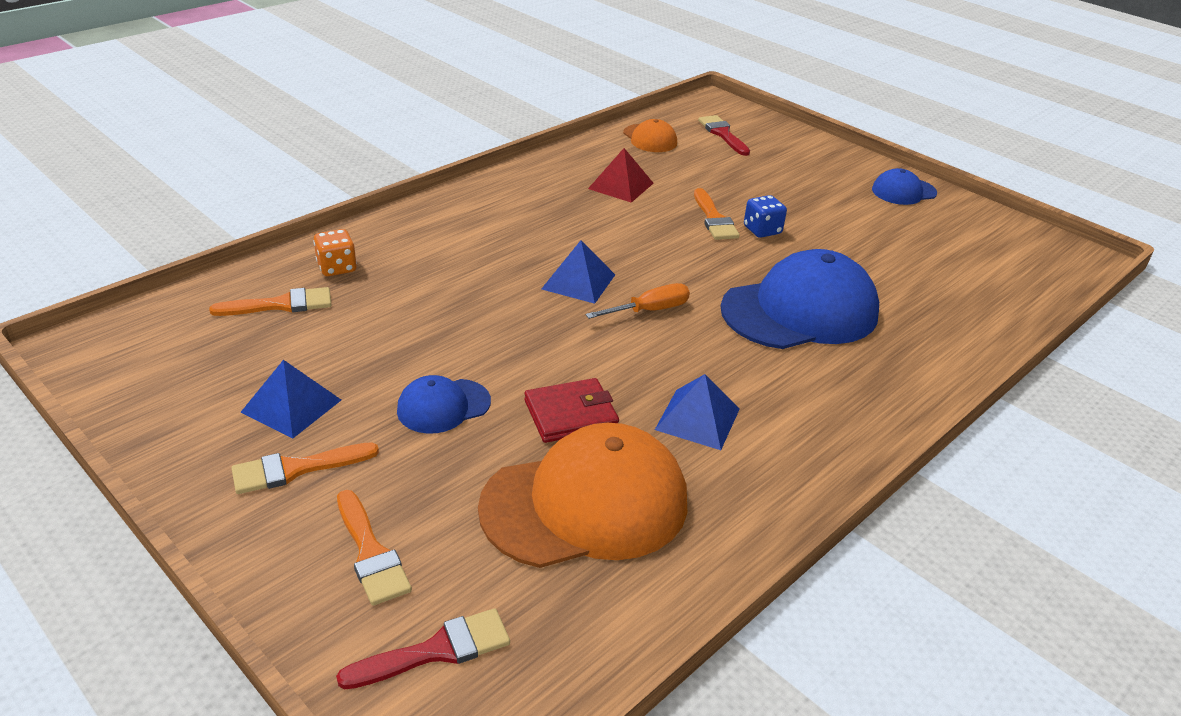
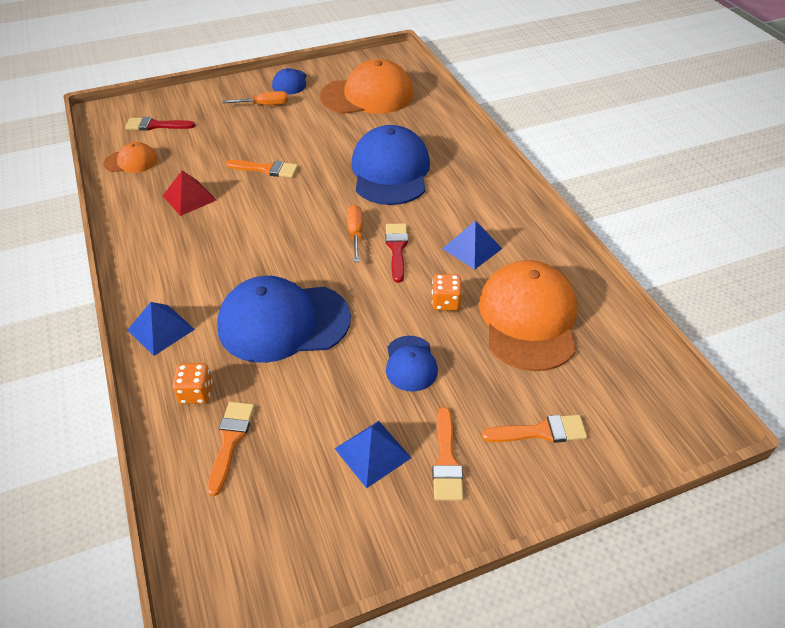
camera: 65 degrees left, 10 degrees up
red brush [336,608,510,689] -> red brush moved to [386,224,408,283]
red wallet [524,378,619,443] -> orange dice [432,274,462,311]
blue pyramid [542,240,615,304] -> blue pyramid moved to [128,302,195,356]
blue dice [744,195,787,238] -> none
none -> blue cap [217,276,351,363]
none -> orange screwdriver [222,91,288,105]
none -> orange cap [320,59,414,114]

